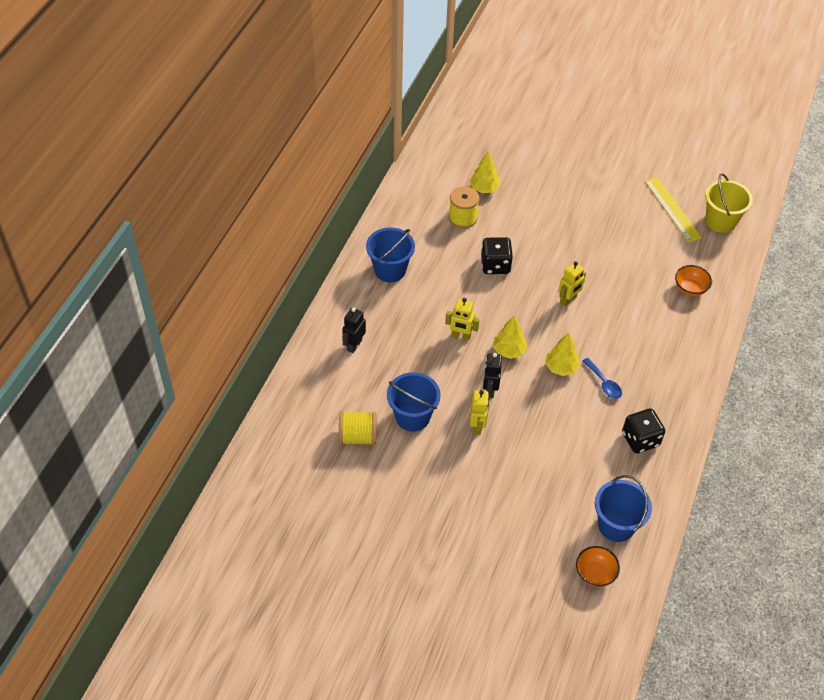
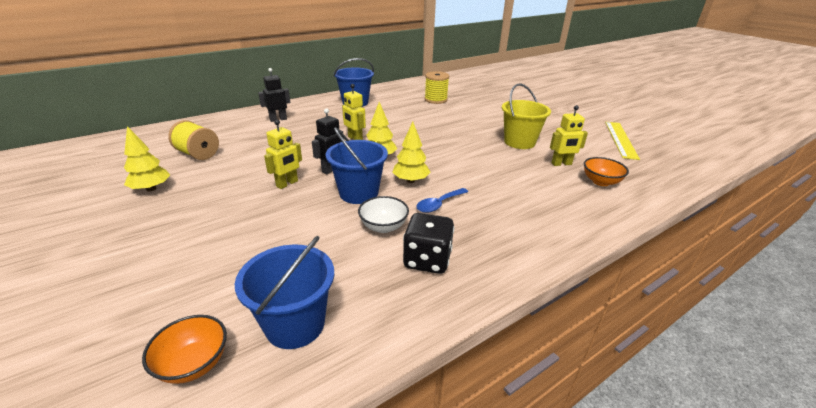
camera: 35 degrees right, 20 degrees down
blue bucket [387,372,441,432] -> blue bucket moved to [326,127,388,204]
yellow tree [470,152,500,193] -> yellow tree moved to [124,126,170,191]
black dice [481,237,513,274] -> none
yellow robot [558,261,586,306] -> yellow robot moved to [550,105,588,166]
blue spoon [583,358,622,399] -> blue spoon turned 45 degrees clockwise [416,188,468,213]
yellow bucket [705,173,753,233] -> yellow bucket moved to [502,83,551,149]
none -> white bowl [358,196,409,233]

